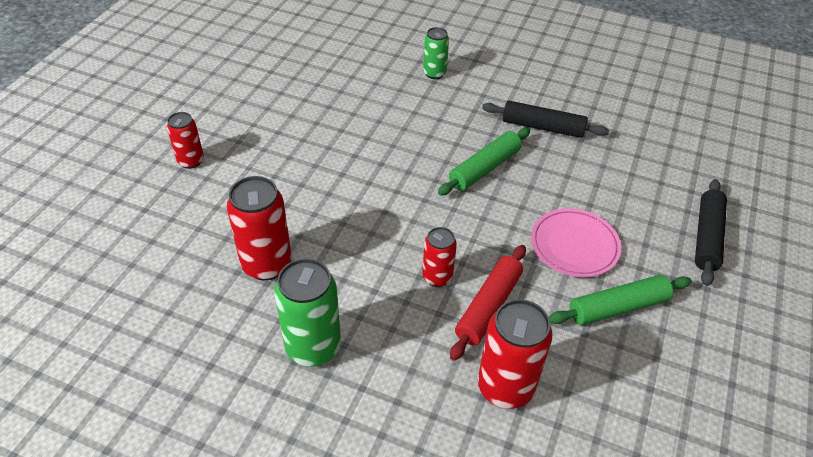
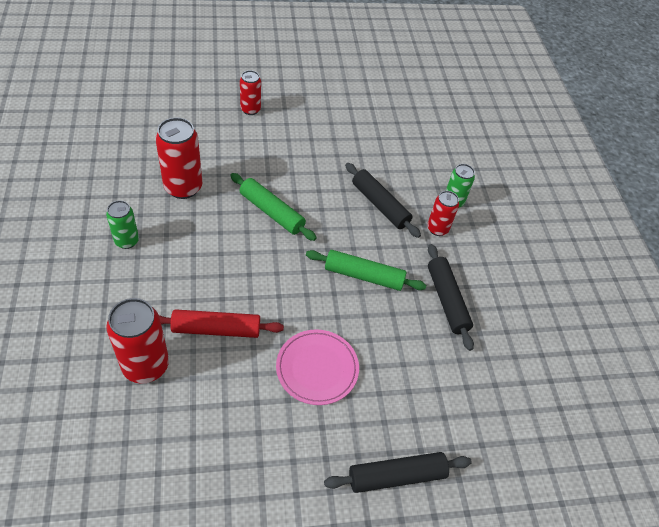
camera: 55 degrees right, 5 degrees up
green can [274,258,341,367] -> green can [106,200,139,249], size x0.60
red can [422,227,457,287] -> red can moved to [427,191,459,236]
green rolling pin [549,275,692,325] -> green rolling pin moved to [230,173,317,241]
none -> black rolling pin [345,163,421,238]

